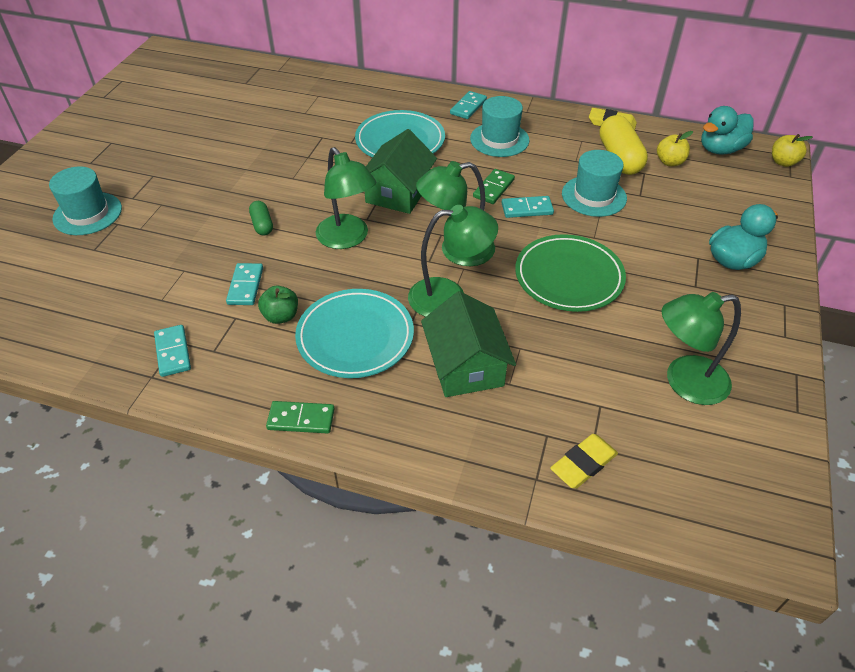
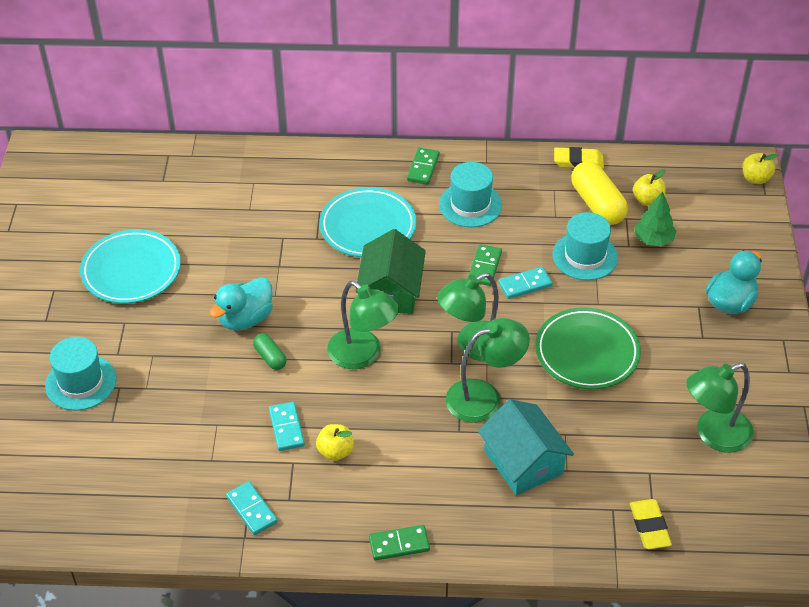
camera: 15 degrees left, 0 degrees up
green apple [258,286,298,324] -> yellow apple [316,424,354,461]
turquoise plate [295,289,414,378] -> turquoise plate moved to [80,229,181,304]
green house [421,291,516,397] -> turquoise house [478,399,574,496]
turquoise domino [450,91,487,119] -> green domino [407,147,440,185]
yellow eraser [550,434,618,489] -> yellow eraser turned 45 degrees counterclockwise [630,499,672,549]
turquoise duck [701,106,754,154] -> turquoise duck moved to [210,277,273,331]
none -> green tree [634,191,676,246]

